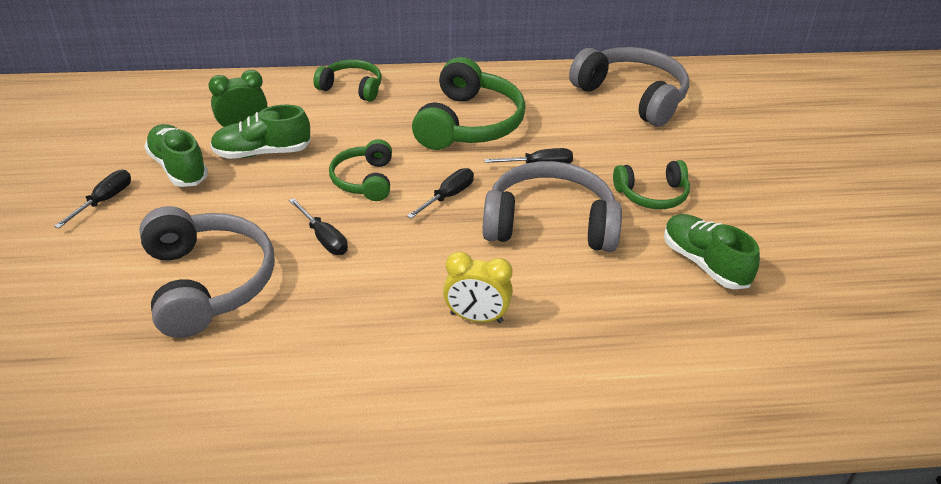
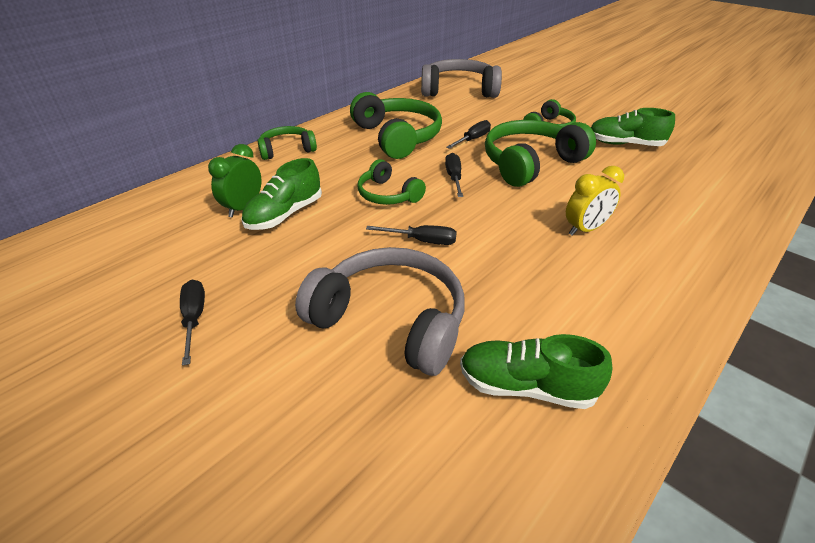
camera: 40 degrees left, 0 degrees up
green shoe [144,124,208,187] -> green shoe moved to [460,334,612,409]
grey headphones [482,161,622,252] -> green headphones [485,120,596,187]

